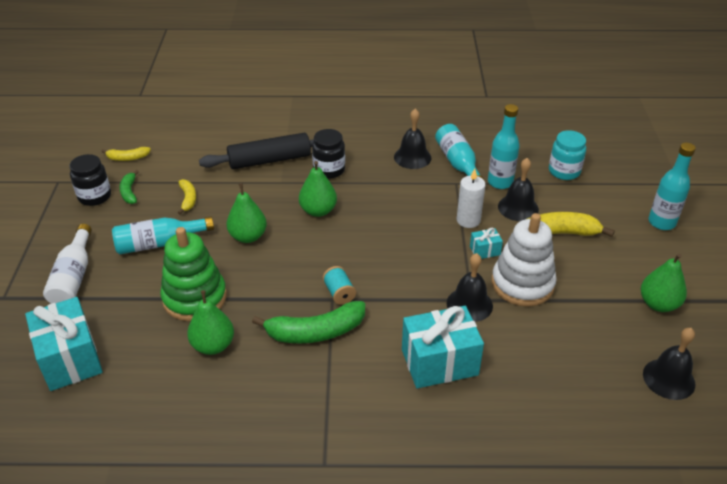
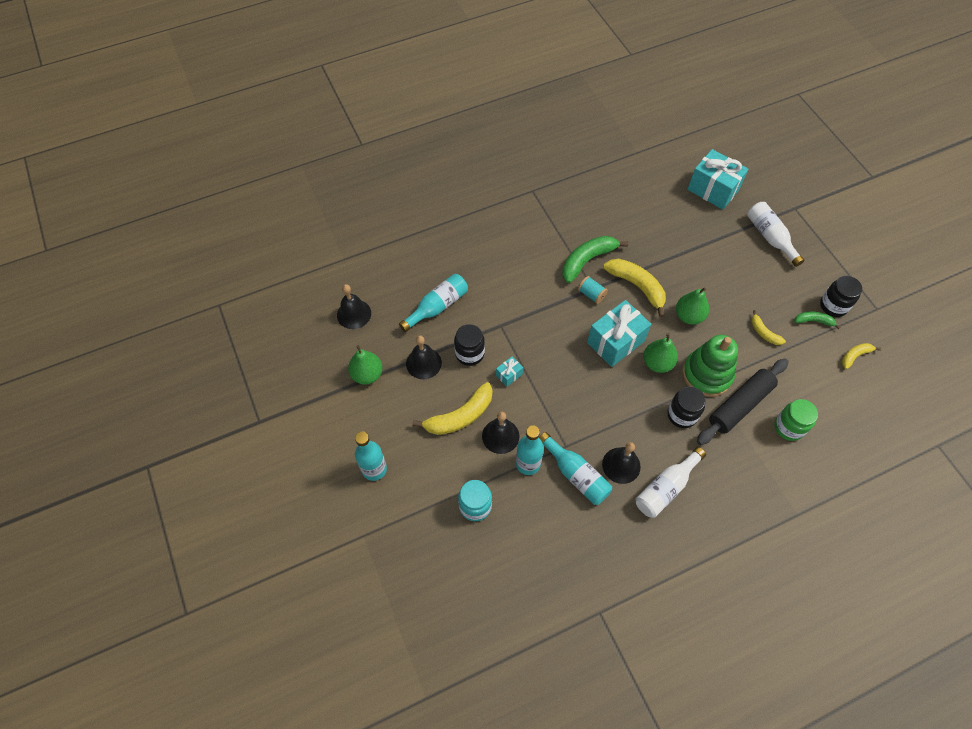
camera: 155 degrees right, 20 degrees up
turquoise bottle [112,217,214,254] -> turquoise bottle moved to [399,274,468,332]
green banana [120,170,139,204] -> green banana turned 45 degrees counterclockwise [794,311,840,329]
green stacking toy [160,227,227,321] -> green stacking toy moved to [682,335,738,397]
green pear [187,290,234,355] -> none
turquoise gift [402,306,484,388] -> turquoise gift moved to [587,300,651,367]
black bell [447,253,493,322] -> black bell moved to [406,335,442,379]
white candle [457,169,486,228] -> none
white stacking toy [492,213,557,307] -> black jar [454,324,485,366]
none -> yellow banana [603,259,666,317]
none -> white bottle [636,447,706,518]
none -> green jar [774,399,818,441]

